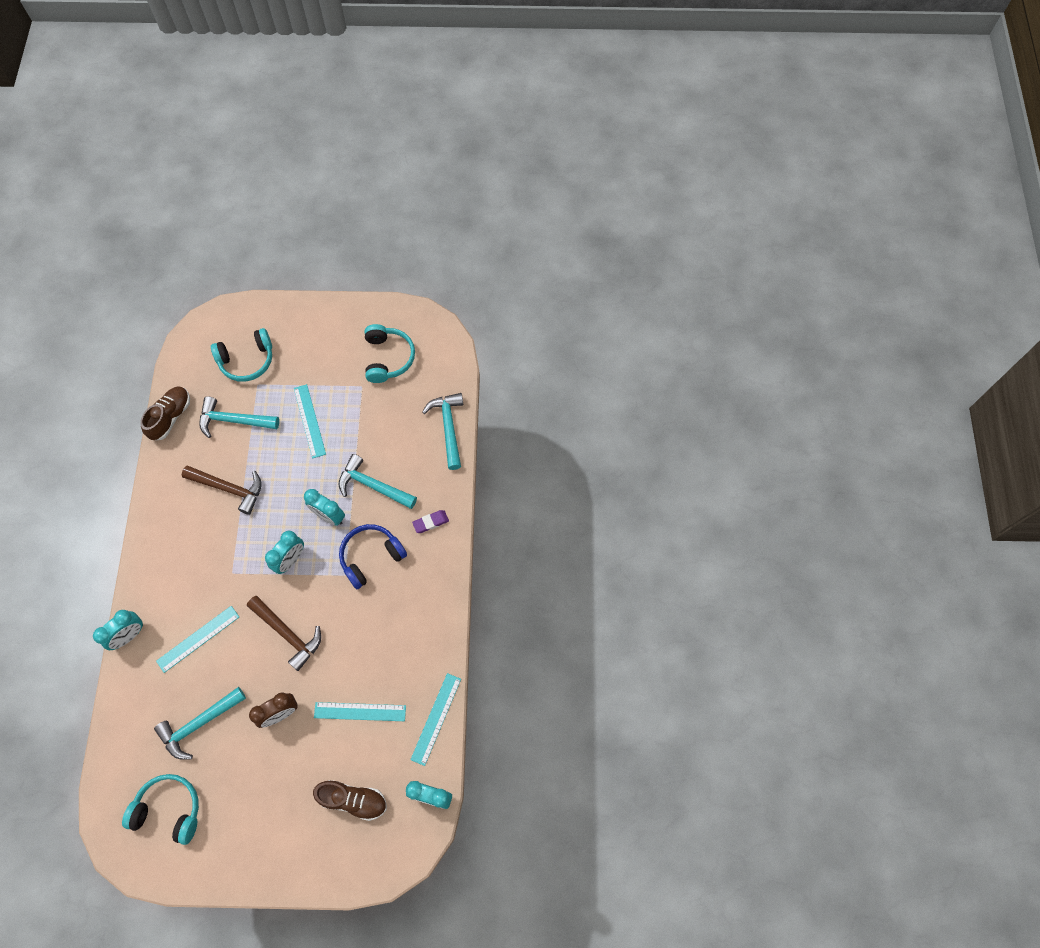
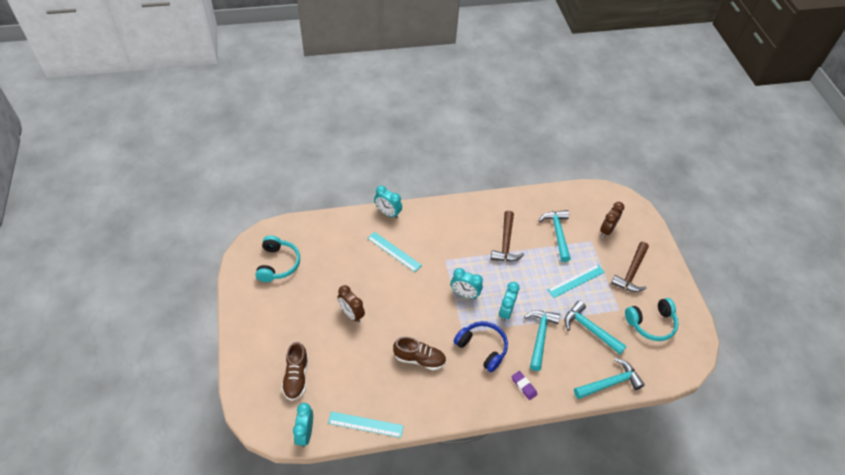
camera: 75 degrees right, 15 degrees down
brown shoe [140,386,190,440] -> brown shoe moved to [393,337,446,370]
turquoise hammer [154,687,246,760] -> turquoise hammer moved to [564,300,627,355]
turquoise headphones [211,328,272,382] -> brown clock [600,202,624,238]
brown hammer [247,596,321,671] -> brown hammer moved to [611,242,649,292]
turquoise ruler [314,702,406,721] -> none

